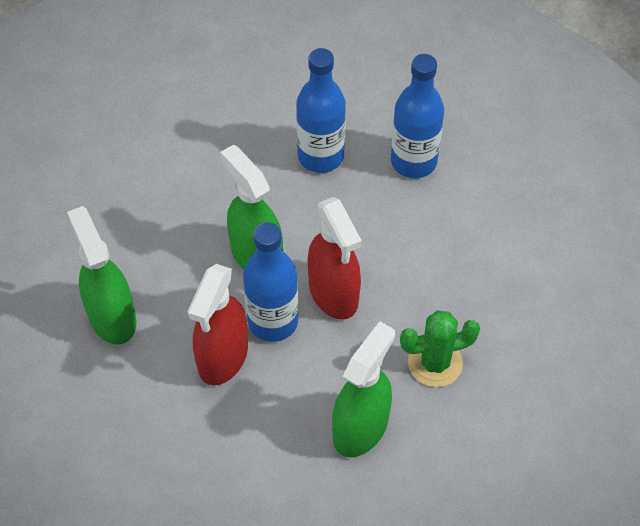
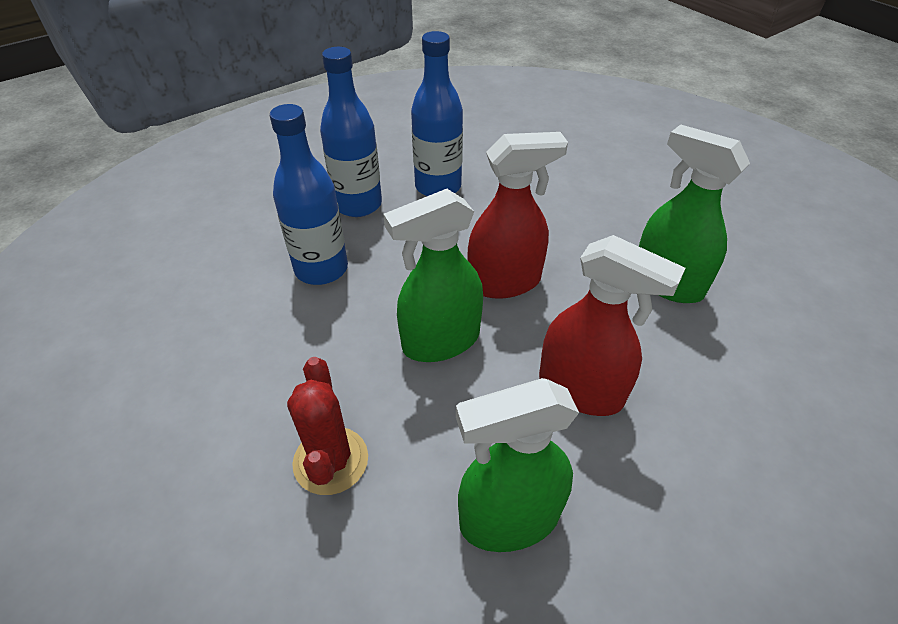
camera: 80 degrees left, 10 degrees down
blue bottle [243,222,298,342] -> blue bottle moved to [411,31,463,196]
green cactus [400,310,480,387] -> none
none -> red cactus [287,357,368,495]

